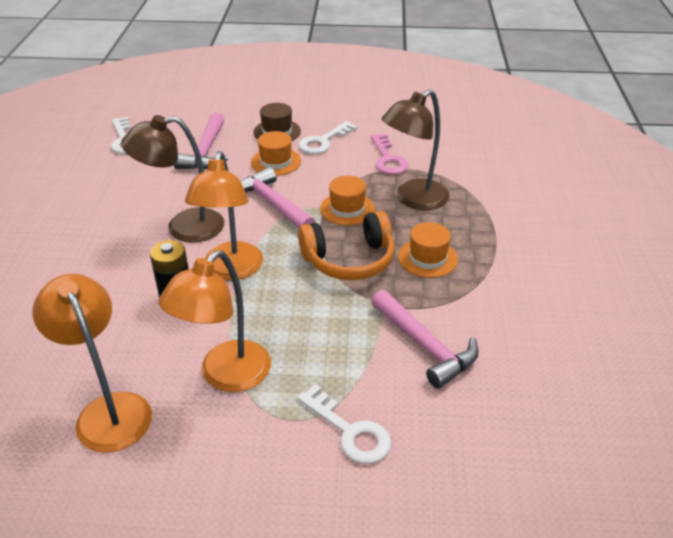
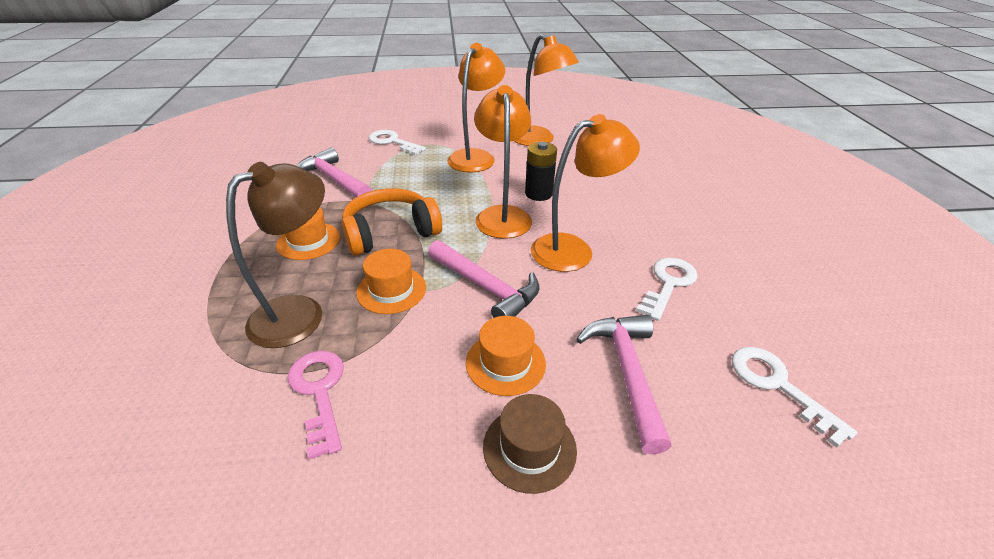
camera: 170 degrees right, 0 degrees up
brown lamp [121,115,224,243] -> orange lamp [531,114,640,272]
white key [299,121,358,154] -> white key moved to [636,258,698,321]

